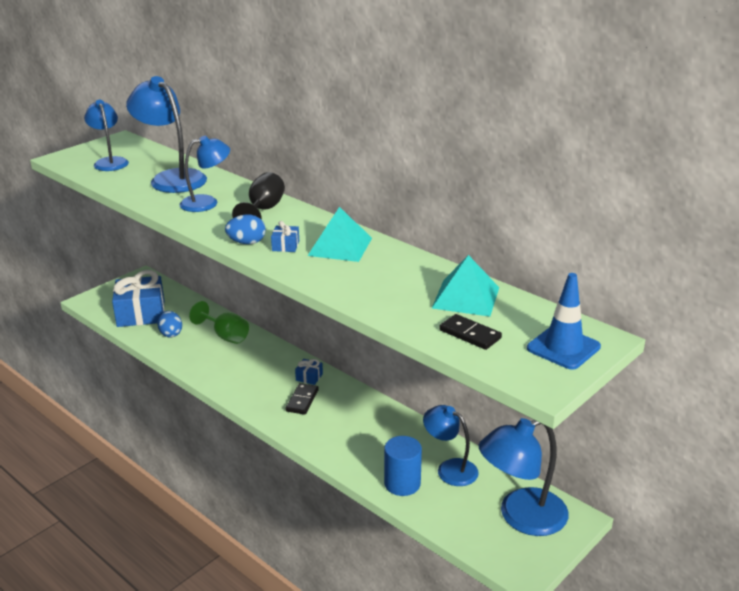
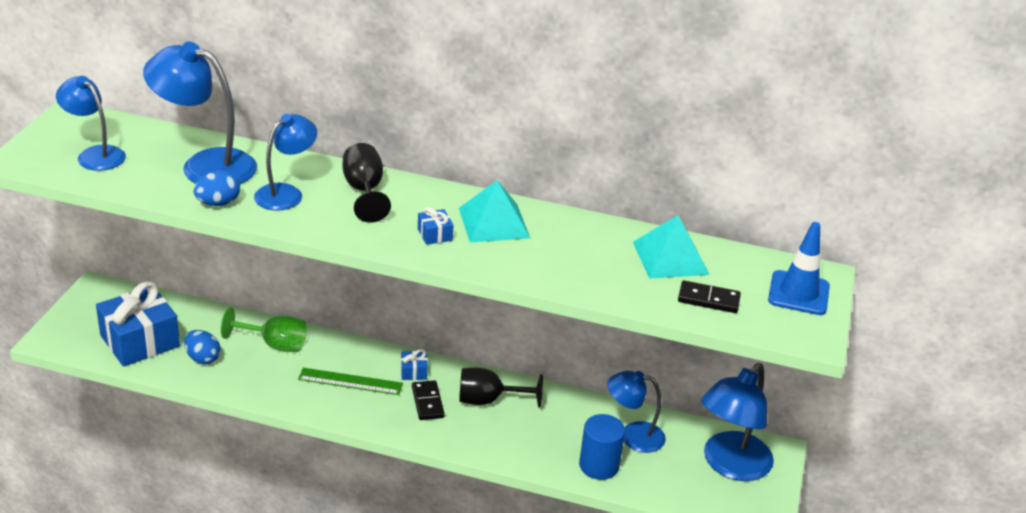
camera: 30 degrees left, 5 degrees up
blue egg [225,214,266,244] -> blue egg moved to [194,170,240,206]
none -> green ruler [298,368,403,395]
none -> black goblet [459,368,543,408]

